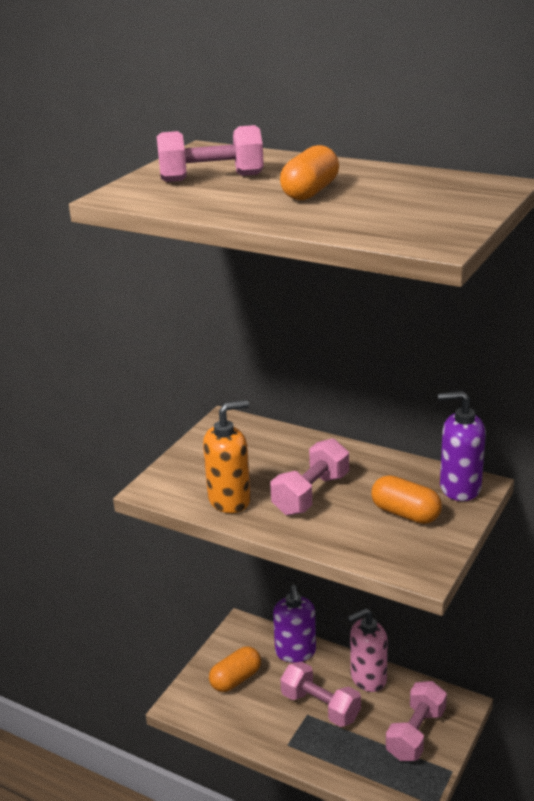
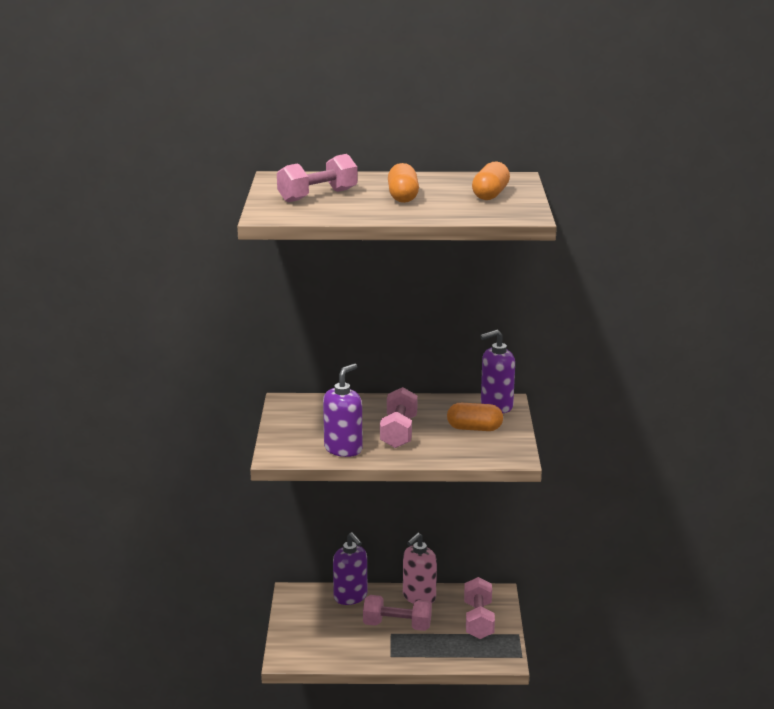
camera: 30 degrees left, 5 degrees down
orange soap dispenser [203,400,251,513] -> purple soap dispenser [323,364,363,457]
orange capsule [209,646,261,692] -> orange capsule moved to [472,162,510,200]

